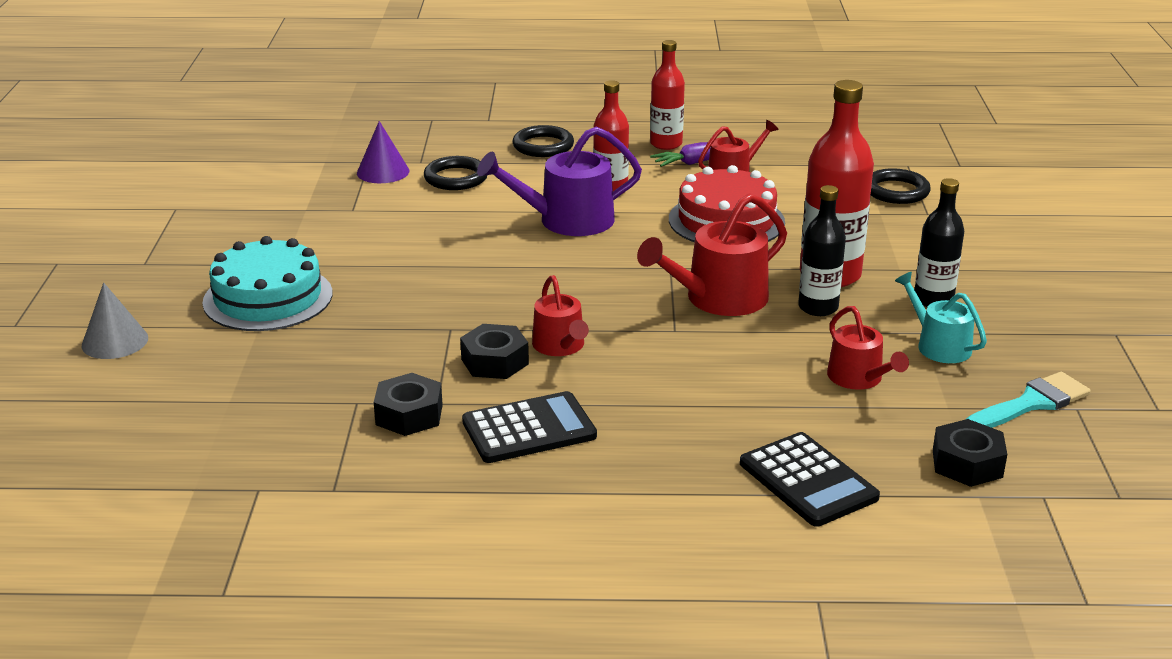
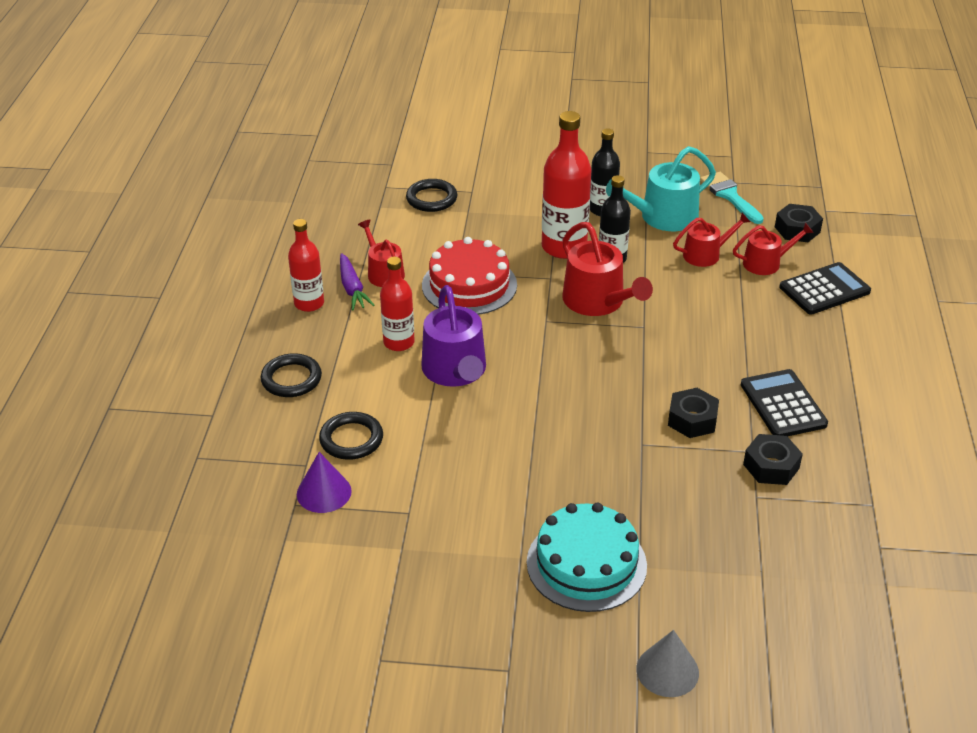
camera: 85 degrees left, 10 degrees up
red watering can [532,275,589,356] -> red watering can moved to [733,223,814,275]
turquoise watering can [895,272,987,363] -> turquoise watering can [606,146,716,231], size x1.62

